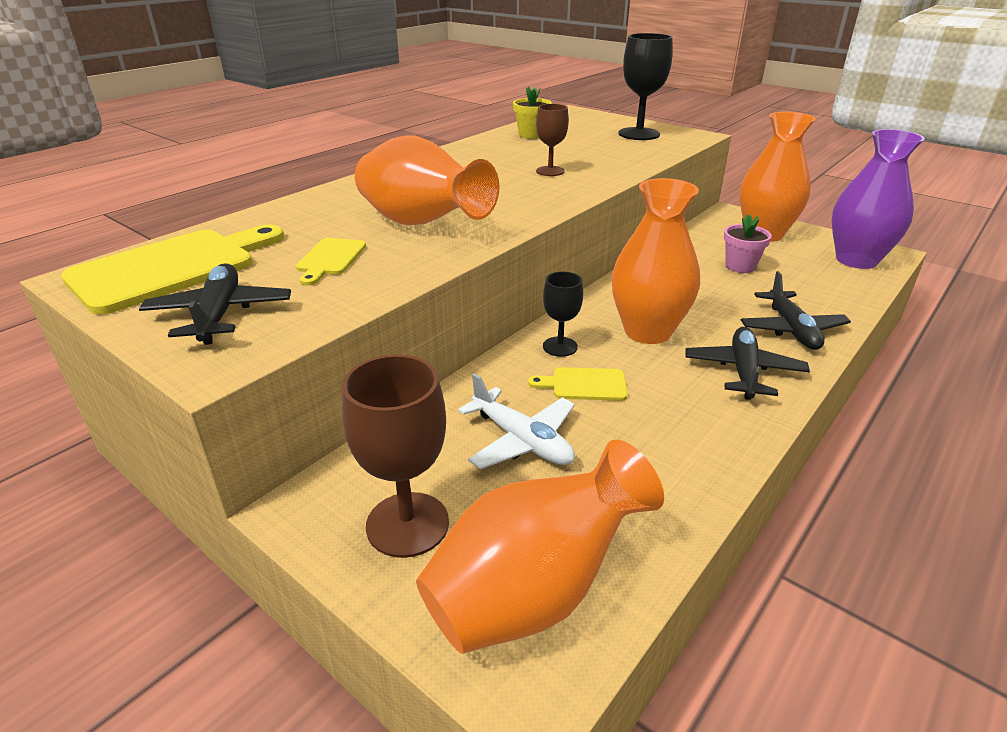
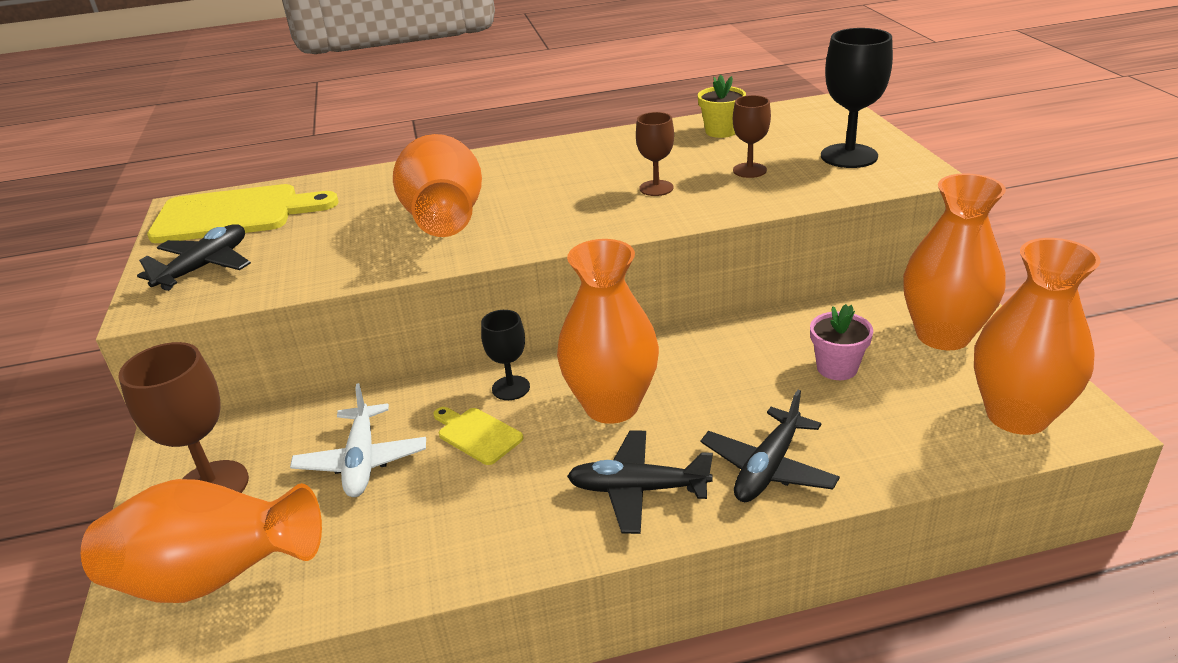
camera: 40 degrees right, 0 degrees up
yellow cutting board [296,238,366,286] -> none
black plane [686,327,810,400] -> black plane turned 135 degrees counterclockwise [567,431,713,534]
purple vase [832,129,925,269] -> orange vase [974,238,1101,435]
none -> brown goblet [733,95,771,178]

